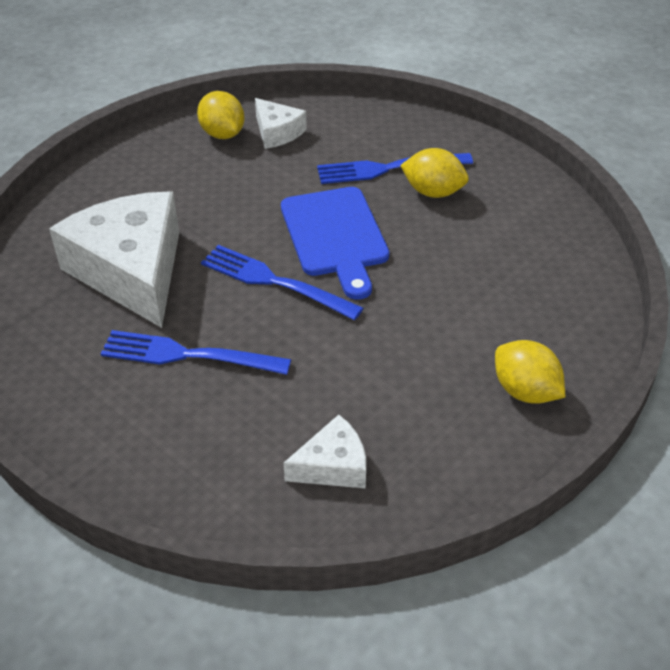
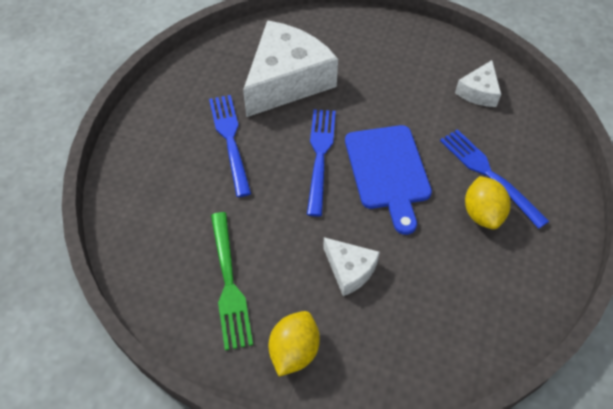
camera: 65 degrees right, 10 degrees up
yellow lemon [197,91,244,139] -> none
blue cutting board [281,187,389,300] -> blue cutting board turned 60 degrees counterclockwise [345,125,432,235]
white cheese [283,415,366,489] -> white cheese moved to [323,237,380,296]
none -> green fork [211,212,253,351]

